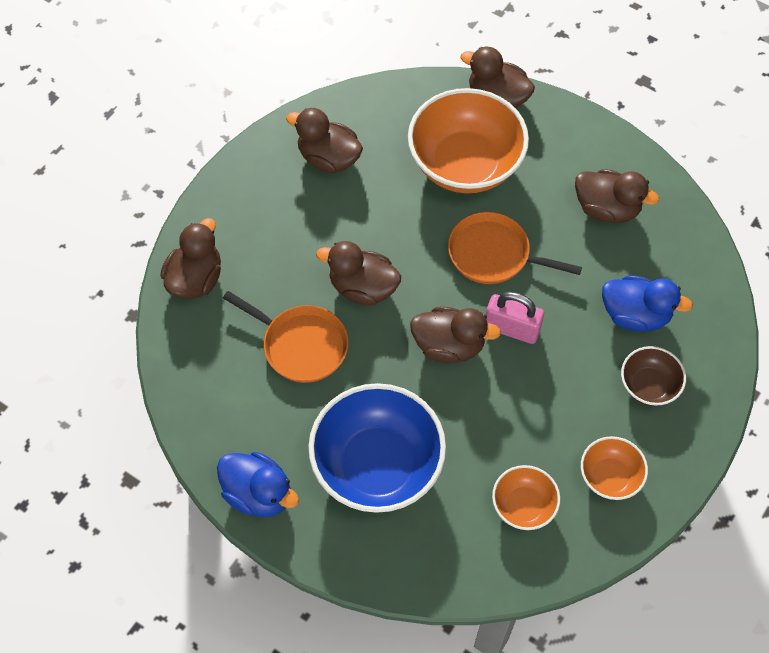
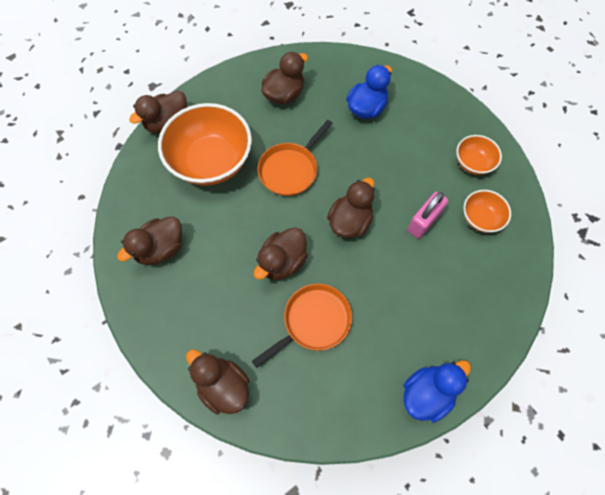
camera: 70 degrees left, 5 degrees up
blue bowl [308,383,446,513] -> none
pink padlock [486,292,544,344] -> pink padlock moved to [407,192,448,239]
brown bowl [621,346,686,406] -> none

